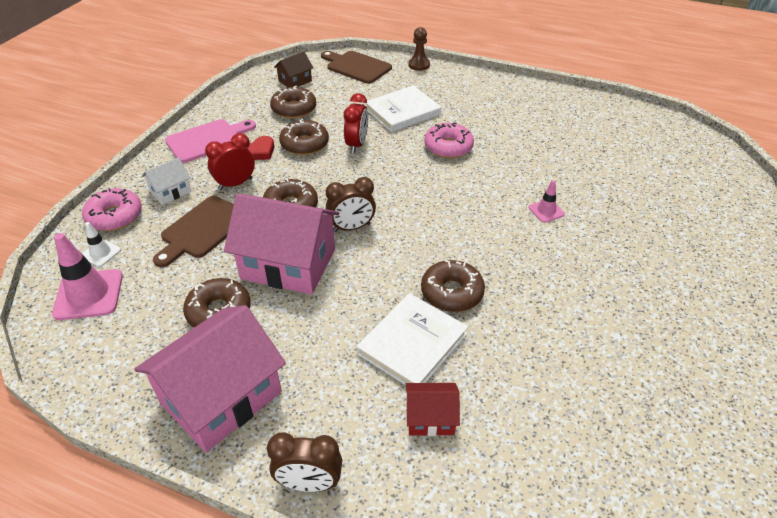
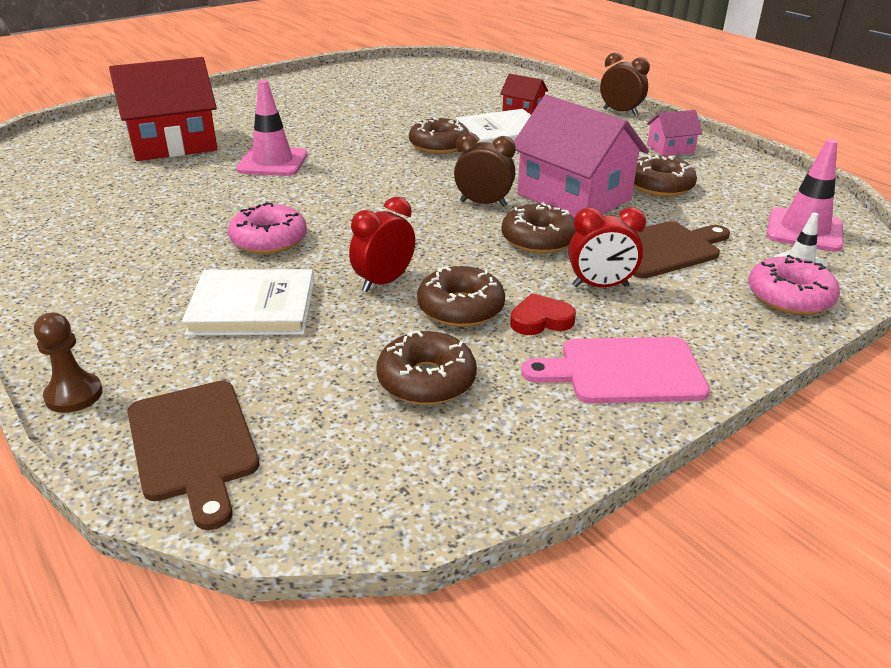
camera: 150 degrees left, 10 degrees down
pink house [134,305,286,452] -> pink house [647,110,703,156], size x0.47
white house [142,157,192,205] -> none
brown house [274,51,313,87] -> none
pink traffic cone [528,180,565,223] -> pink traffic cone [236,80,307,176], size x1.87
none -> red house [109,57,217,161]

